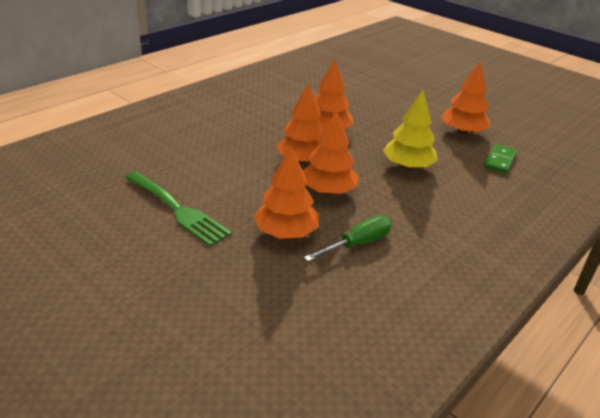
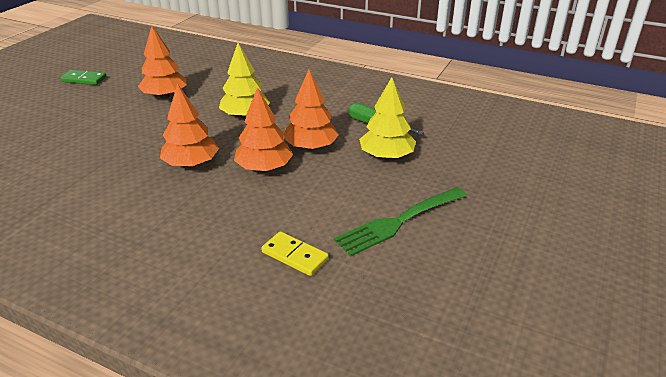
camera: 105 degrees left, 0 degrees up
green fork [125,171,232,247] -> green fork turned 150 degrees counterclockwise [334,187,467,256]
orange tree [254,146,319,239] -> yellow tree [359,77,416,160]
green domino [484,144,517,174] -> green domino moved to [60,70,106,85]
none -> yellow domino [261,231,329,276]

